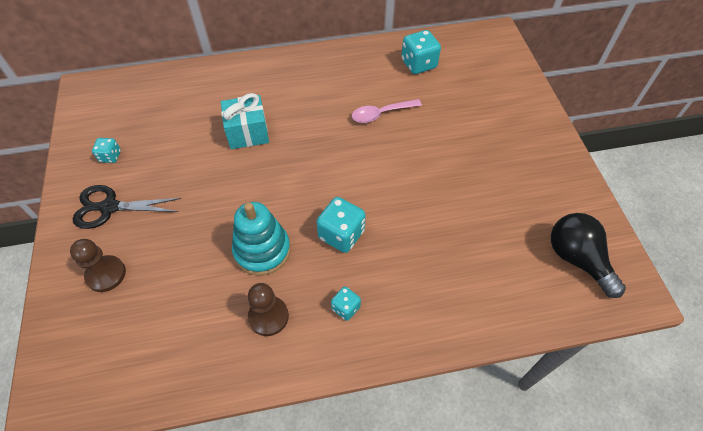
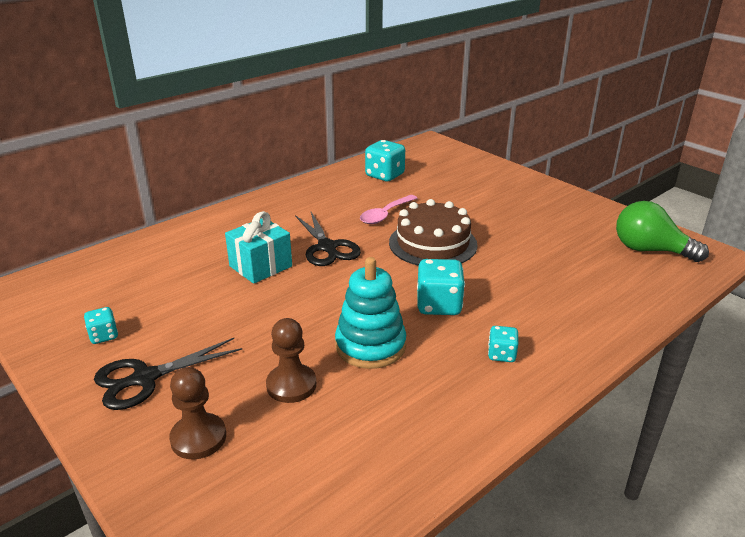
camera: 30 degrees left, 25 degrees down
brown pawn [248,283,289,336] -> brown pawn moved to [266,318,316,403]
black light bulb [551,213,626,298] -> green light bulb [616,201,709,262]
none -> black scissors [295,212,361,266]
none -> brown cake [389,199,478,266]

